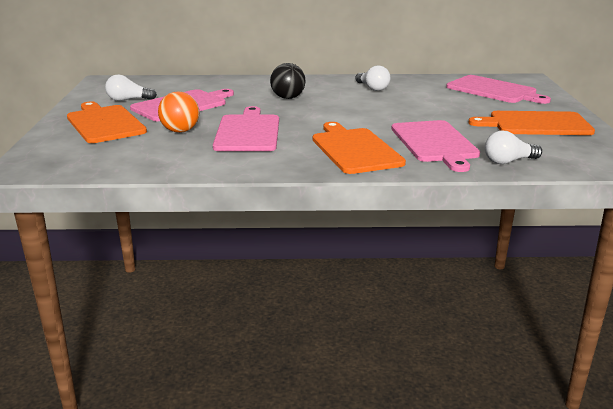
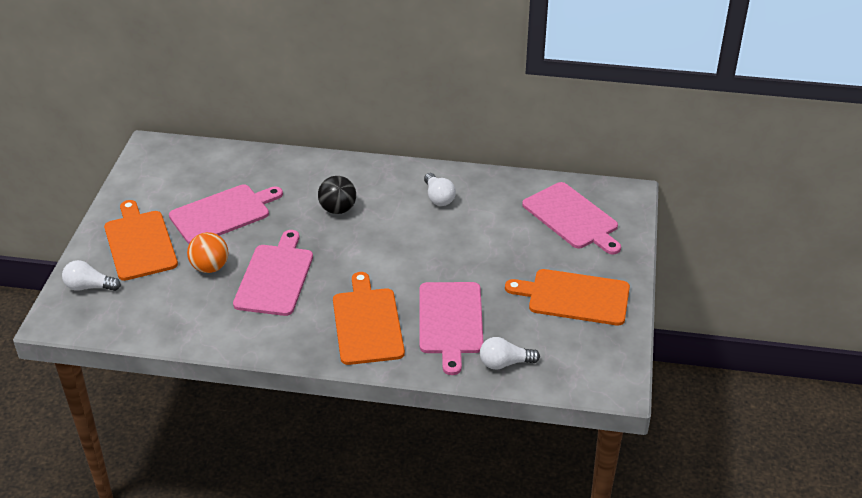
camera: 10 degrees right, 15 degrees up
white light bulb [105,74,157,101] -> white light bulb moved to [62,260,121,291]

